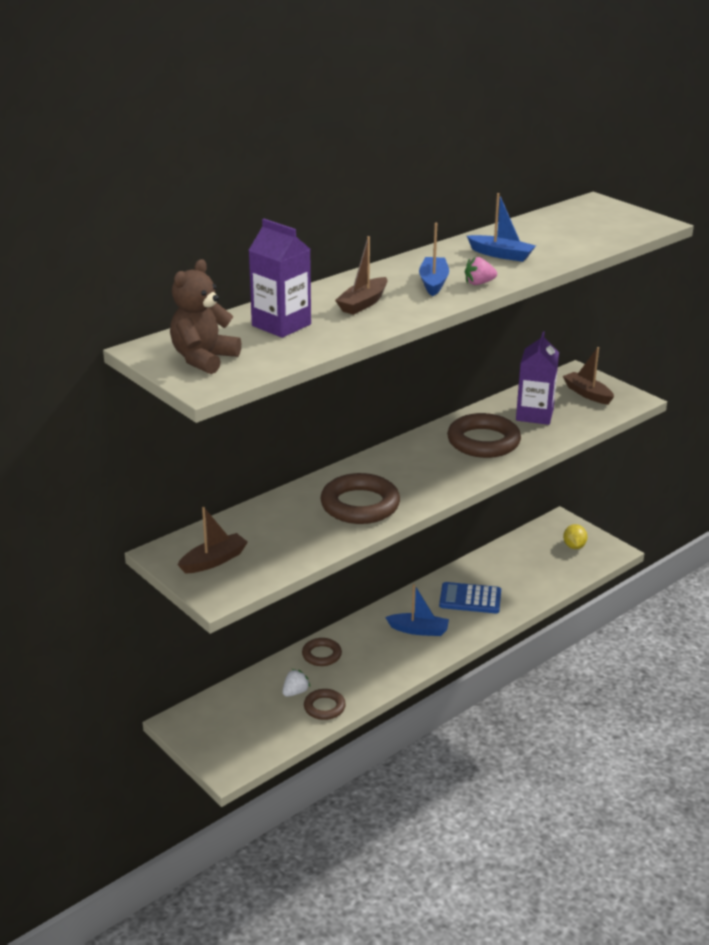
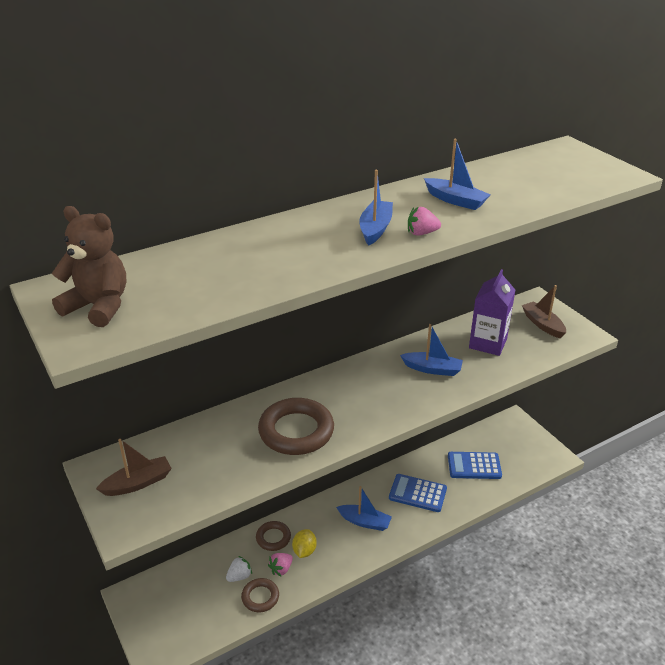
camera: 10 degrees right, 5 degrees up
brown teddy bear [170,259,241,374] -> brown teddy bear turned 75 degrees clockwise [51,206,126,327]
purple carton [249,219,311,338] -> none
brown boat [335,236,388,315] -> none
brown ring [447,413,521,458] -> blue boat [400,324,463,376]
yellow lemon [563,524,588,549] -> yellow lemon moved to [292,529,317,558]
none -> pink strawberry [268,553,293,577]
none -> blue calculator [448,452,502,479]

